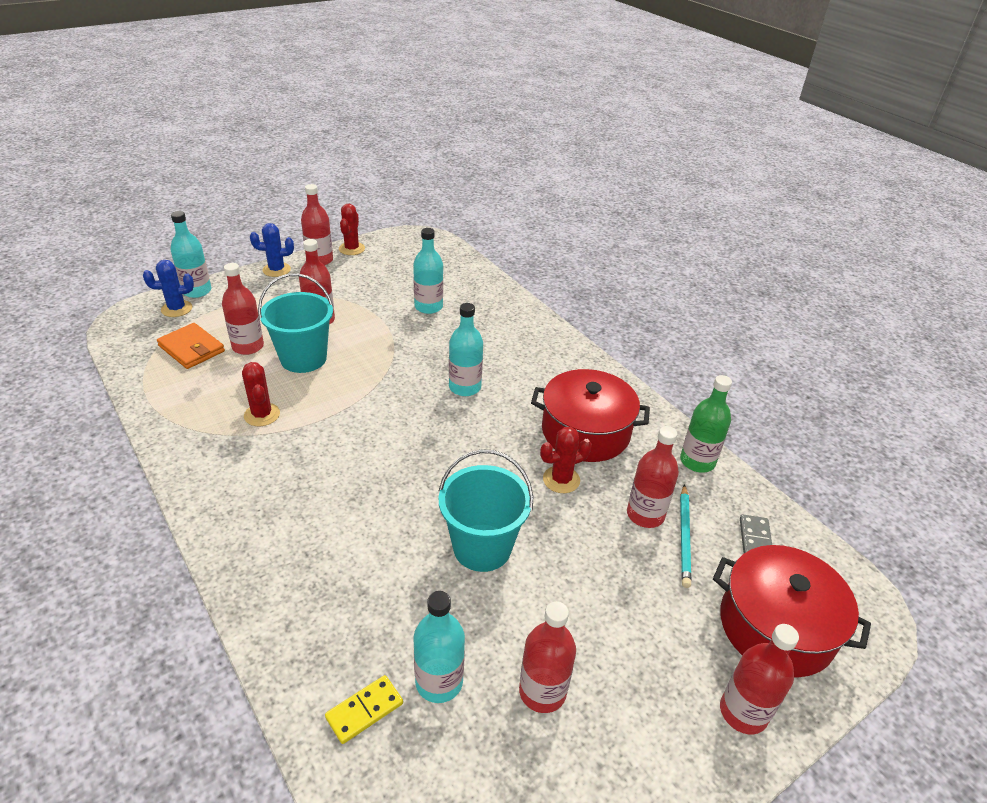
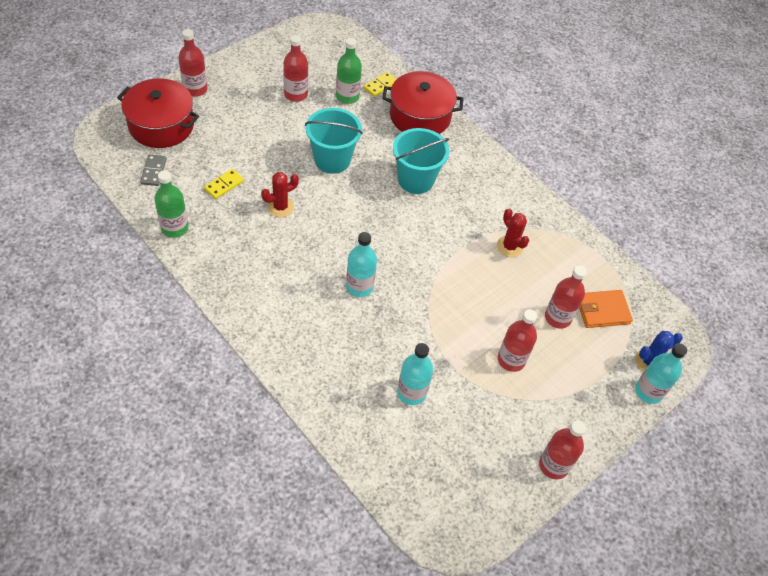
camera: 170 degrees right, 15 degrees up
orange wallet [157,323,225,369] -> orange wallet turned 45 degrees counterclockwise [579,290,633,328]
blue cactus [250,223,294,277] -> none
turquoise bucket [258,273,333,373] -> turquoise bucket moved to [393,128,449,194]
red cactus [339,204,365,255] -> none
turquoise bottle [413,591,465,703] -> green bottle [336,38,362,104]
red pot [531,369,650,462] -> red pot moved to [382,71,464,134]
red bottle [627,426,679,528] -> yellow domino [204,169,244,199]
turquoise pencil [680,484,691,588] -> none

